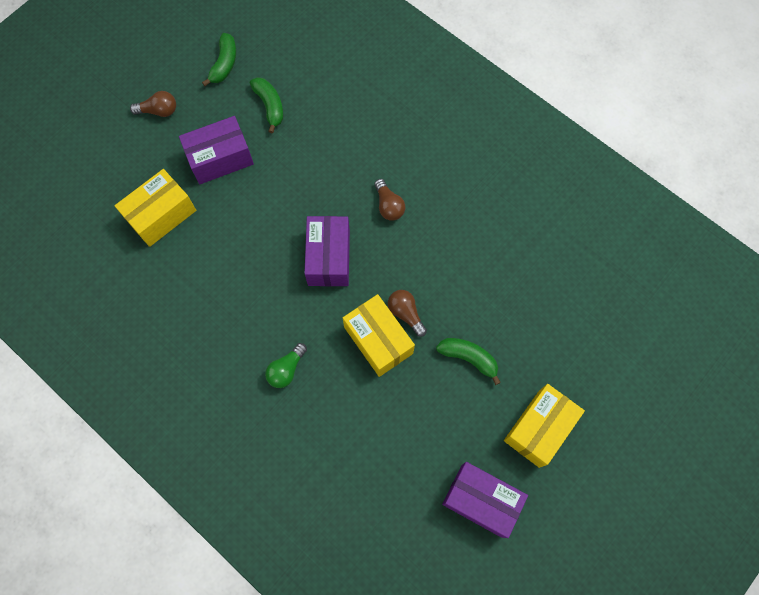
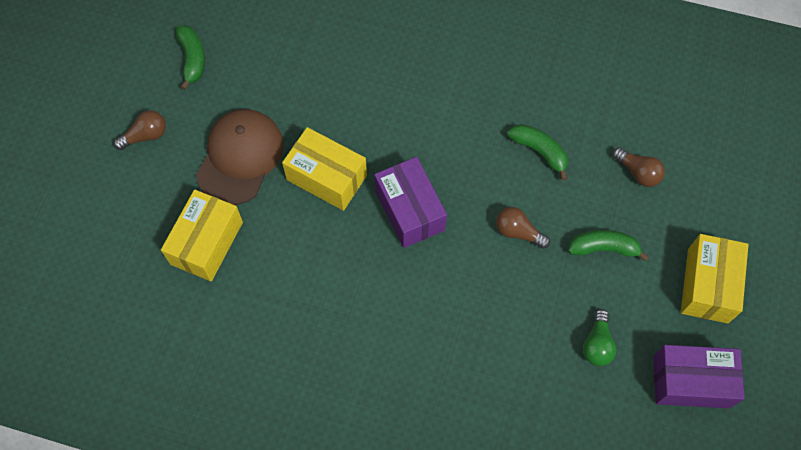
camera: 25 degrees left, 5 degrees down
purple box [179,116,254,184] -> brown cap [196,109,284,205]
green banana [250,77,283,134] -> green banana moved to [507,124,568,180]
green light bulb [265,343,307,388] -> green light bulb moved to [583,309,616,366]
yellow box [343,294,415,377] -> yellow box moved to [282,127,367,211]
brown light bulb [374,179,405,221] -> brown light bulb moved to [612,147,665,187]

